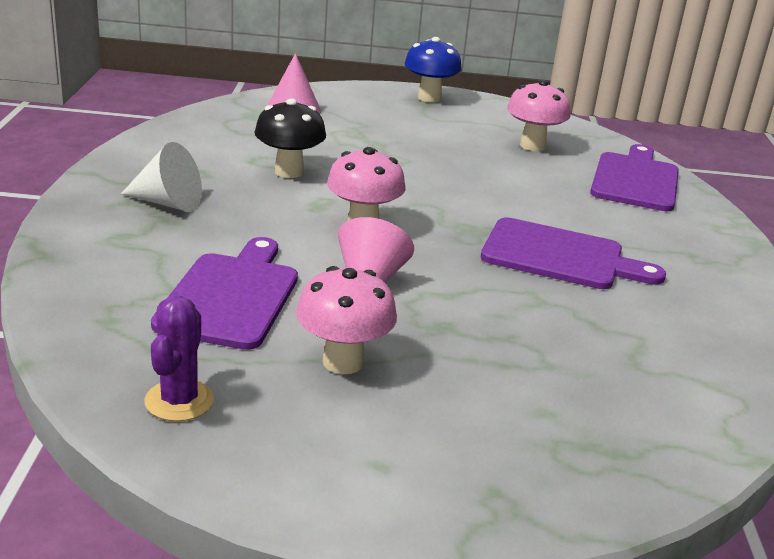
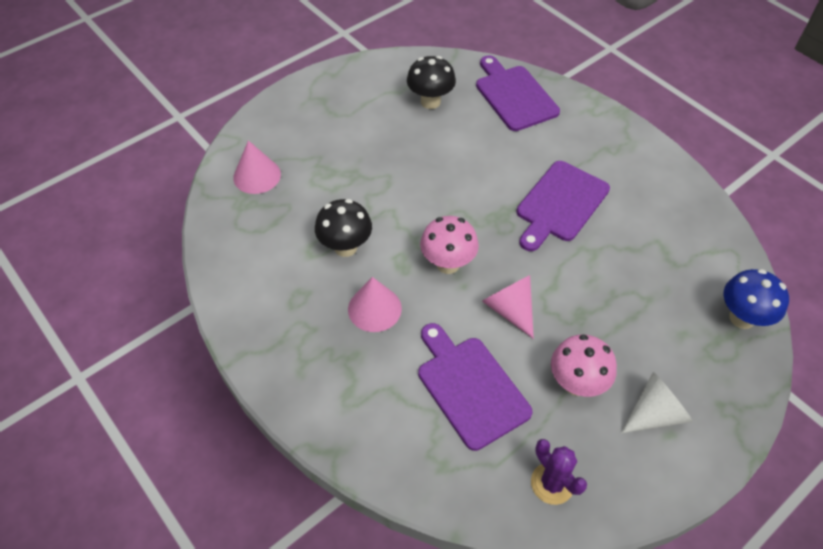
camera: 40 degrees left, 25 degrees up
white cone [121,142,202,212] -> white cone moved to [621,372,693,433]
blue mushroom [404,37,462,102] -> blue mushroom moved to [724,269,789,329]
purple cutting board [481,217,666,289] -> purple cutting board turned 150 degrees clockwise [517,161,610,251]
pink mushroom [507,80,571,151] -> black mushroom [407,56,456,109]
none -> pink cone [348,277,402,332]

